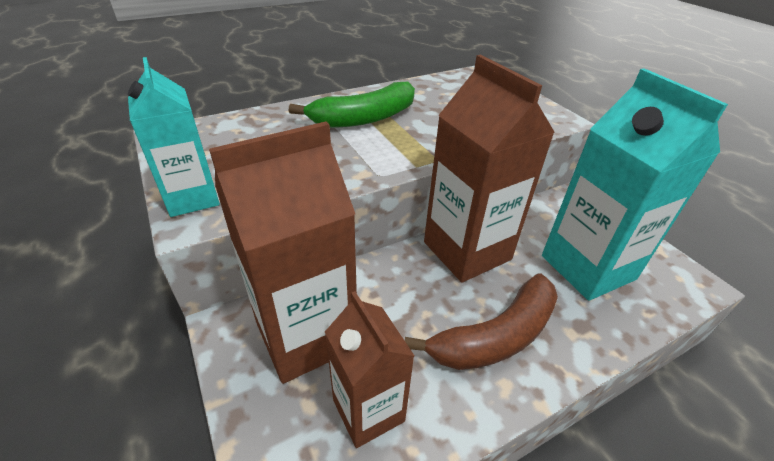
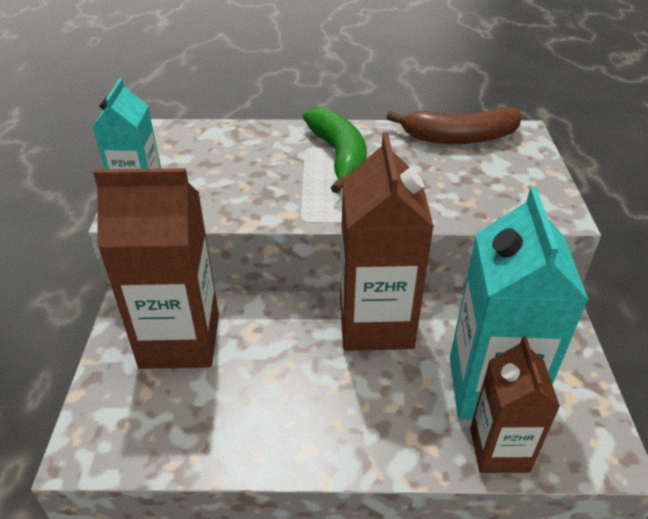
camera: 30 degrees right, 0 degrees up
green banana [289,82,415,127] -> green banana turned 105 degrees counterclockwise [303,107,367,194]
brown carton [325,291,414,448] -> brown carton moved to [470,336,560,473]
brown banana [405,273,558,370] -> brown banana moved to [387,107,522,144]

